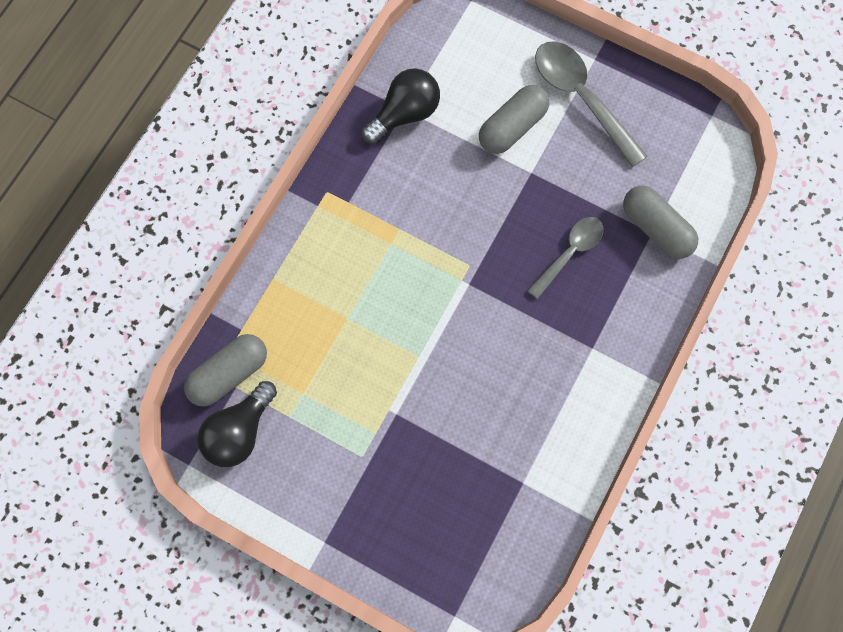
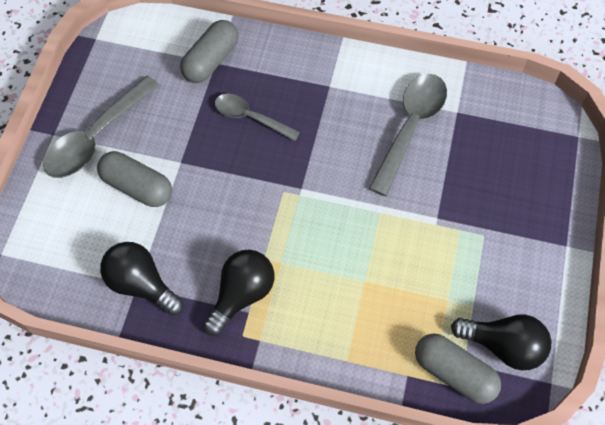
camera: 105 degrees left, 10 degrees down
none -> black light bulb [203,250,274,336]
none -> grey spoon [369,74,447,196]

